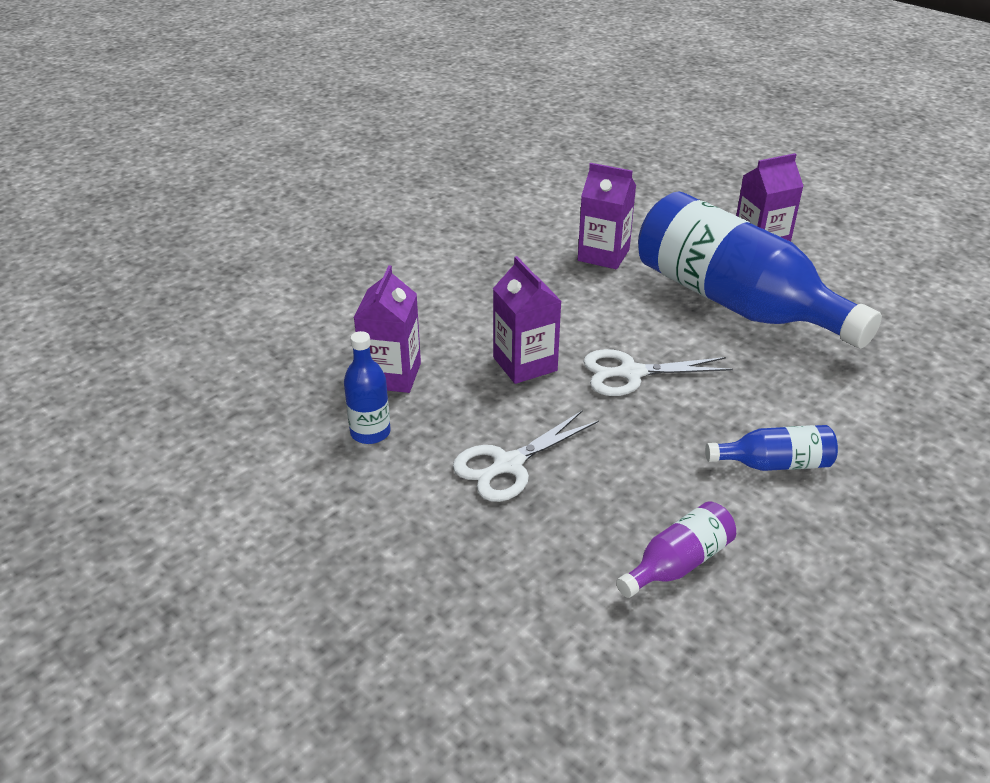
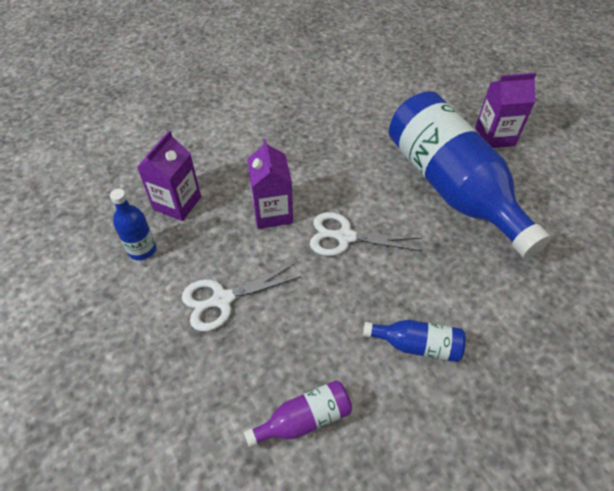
camera: 15 degrees right, 15 degrees up
purple carton [578,163,636,269] -> none

